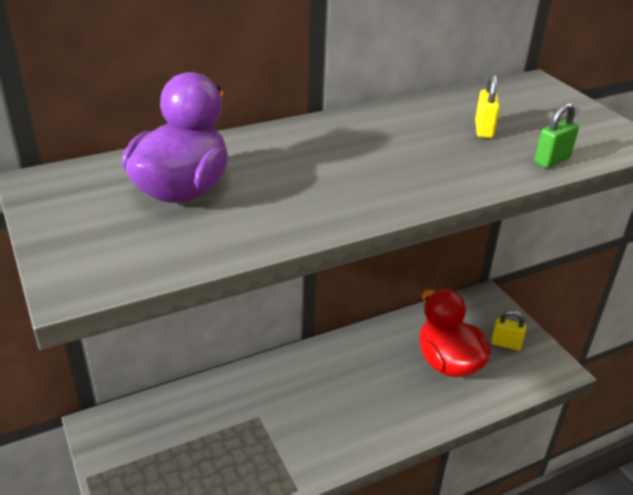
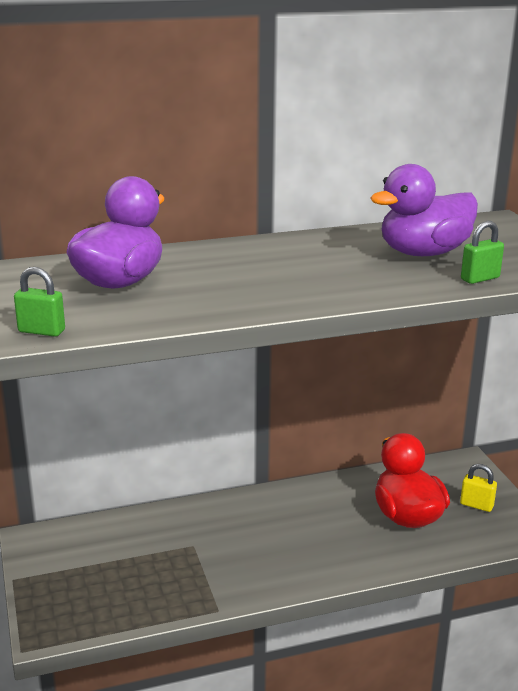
camera: 10 degrees right, 10 degrees down
yellow padlock [475,74,500,138] -> purple duck [370,164,478,256]
none -> green padlock [14,267,65,337]

